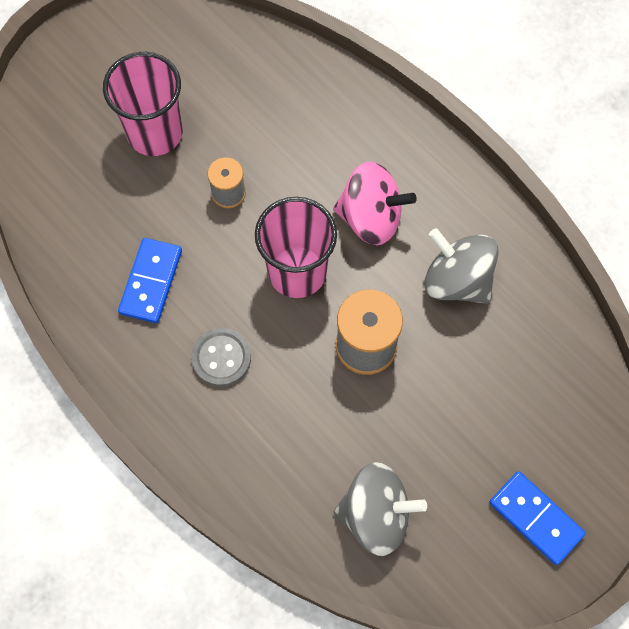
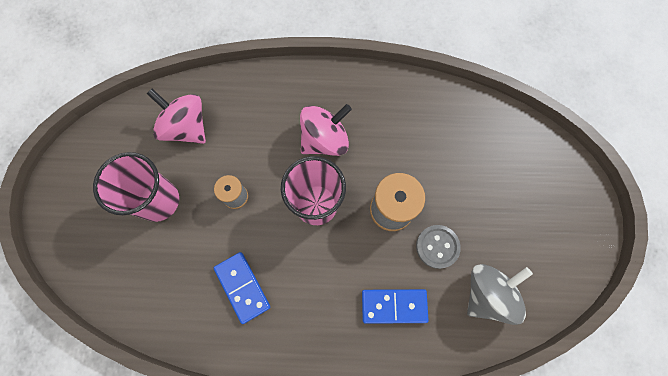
camera: 45 degrees left, 5 degrees up
grey button [191,328,251,387] -> grey button moved to [416,225,461,269]
grey spinning top [424,228,498,304] -> none
blue domino [489,471,586,565] -> blue domino moved to [362,289,429,324]
none -> pink spinning top [147,89,206,144]

